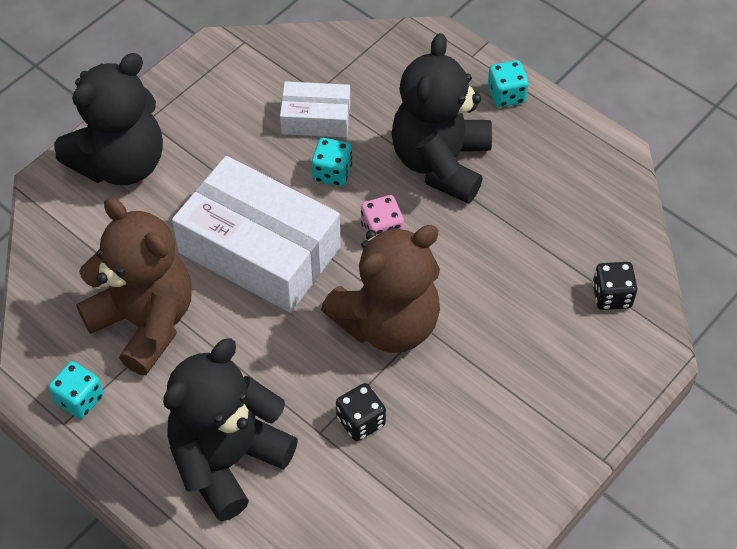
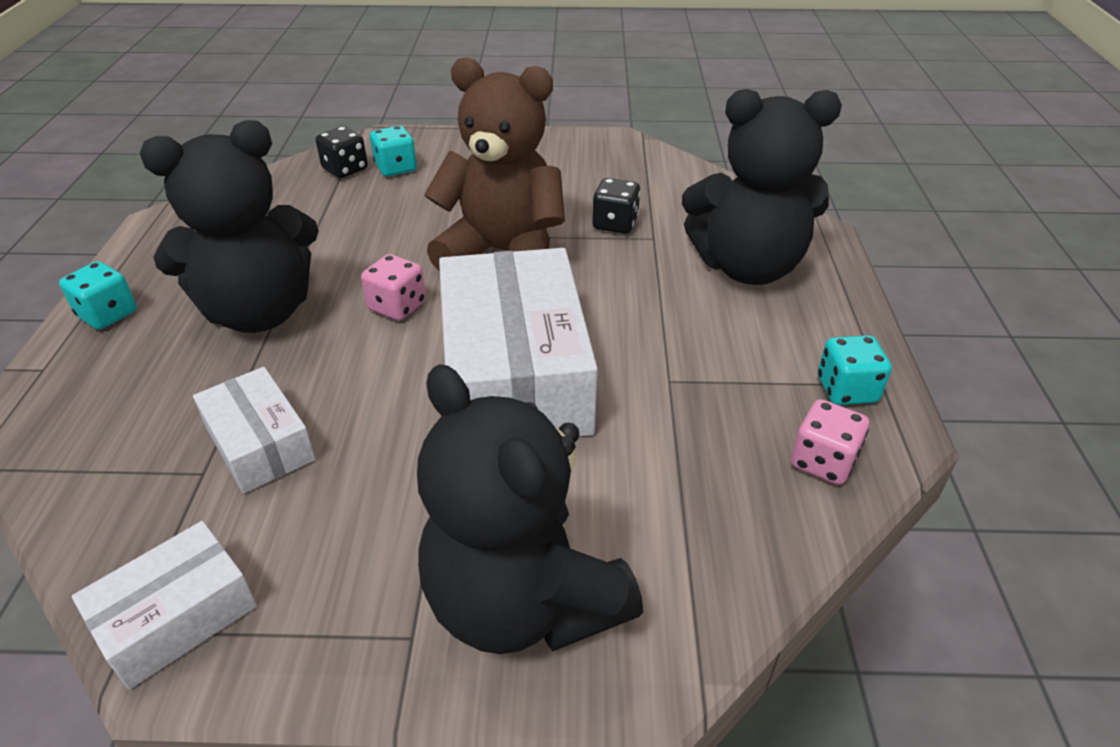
camera: 130 degrees left, 15 degrees down
black teddy bear [54,53,163,185] -> black teddy bear turned 135 degrees counterclockwise [417,364,643,654]
brown teddy bear [76,197,192,375] -> none
turquoise dice [311,138,352,187] -> turquoise dice moved to [370,126,417,176]
none -> white box [72,521,257,689]
none -> pink dice [791,399,869,485]

